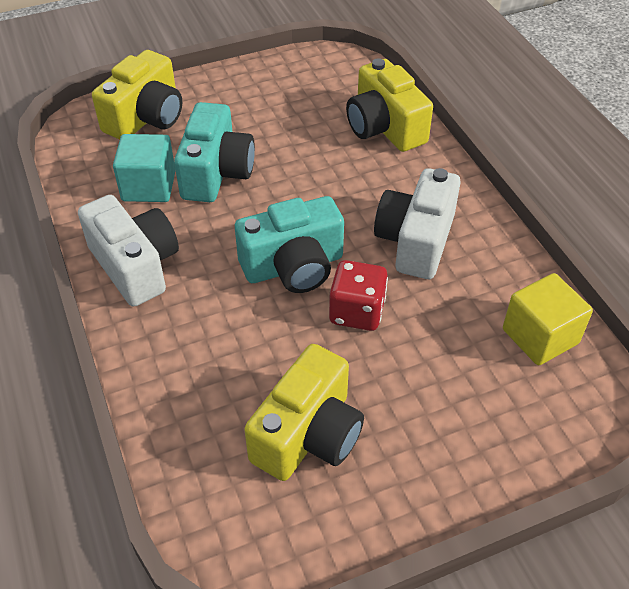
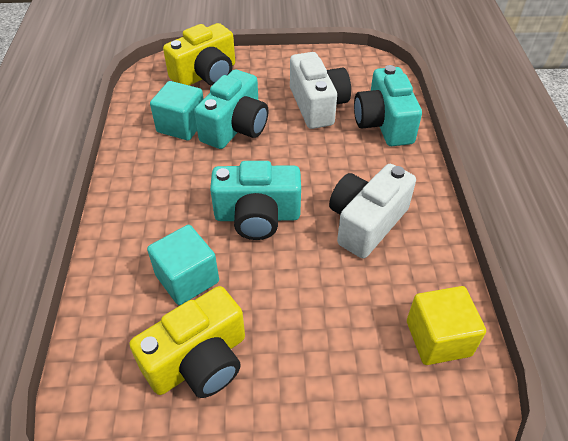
camera: 20 degrees right, 0 degrees up
white camera [78,195,179,307] -> white camera moved to [290,52,351,129]
red dice [329,260,388,331] -> none
yellow camera [346,58,433,152] -> turquoise camera [354,65,422,146]
none -> turquoise cube [147,225,219,305]

